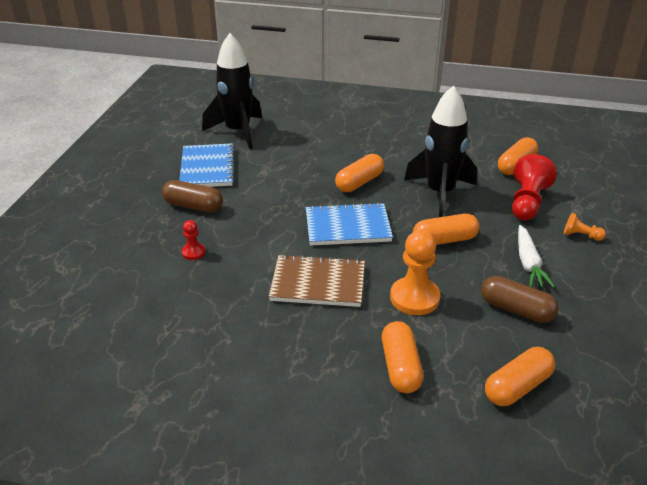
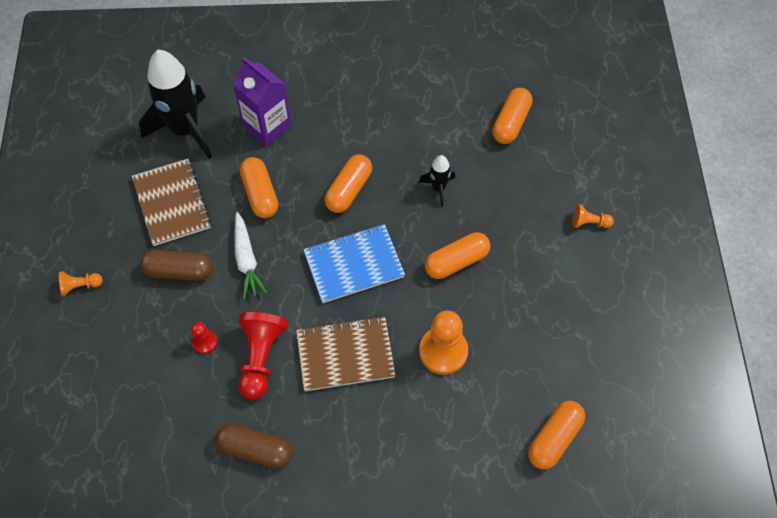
camera: 15 degrees left, 25 degrees up
blue notebook [179,143,235,187] -> brown notebook [132,159,211,246]
orange capsule [382,321,423,393] -> orange capsule moved to [240,157,278,218]
black rocket [404,85,477,217] -> black rocket [419,155,455,207], size x0.47
brown capsule [481,276,559,323] -> brown capsule moved to [215,424,292,469]
red pawn [512,154,557,220] -> red pawn moved to [238,312,288,400]
white carrot [518,225,555,288] -> white carrot moved to [234,212,267,299]
none -> orange pawn [59,271,103,296]
none -> purple carton [233,57,292,146]

